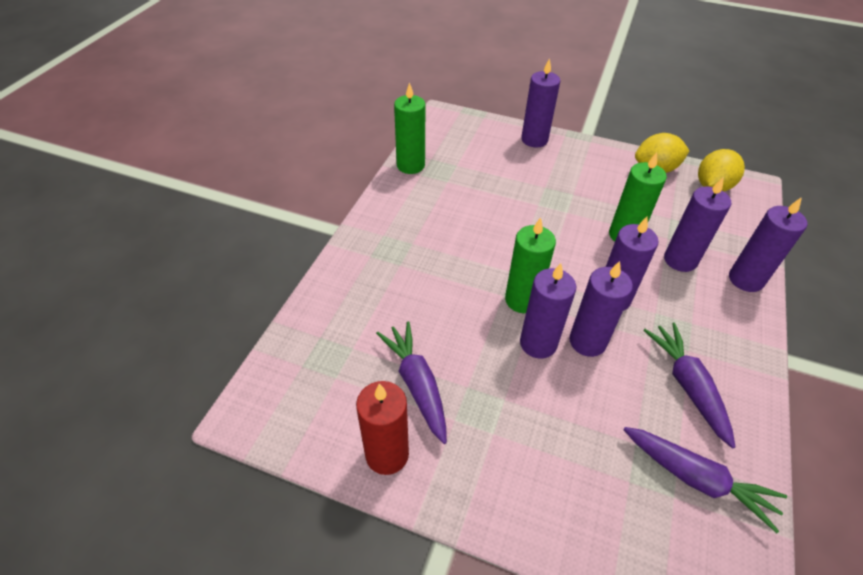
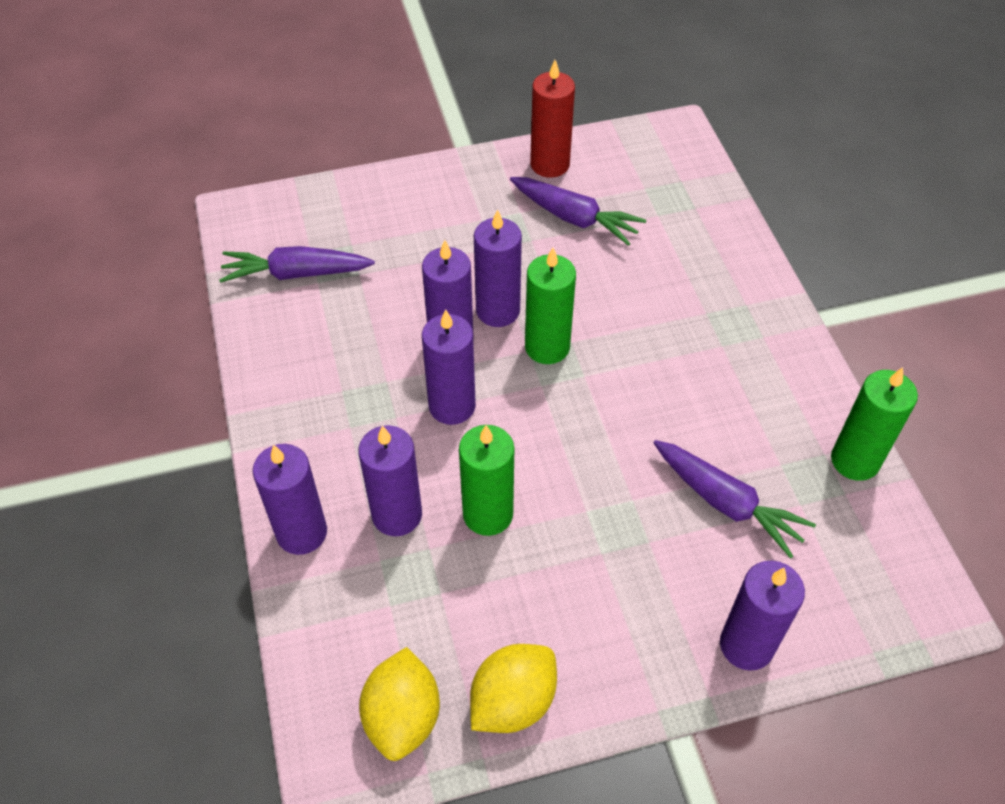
camera: 145 degrees right, 5 degrees up
purple carrot [643,322,736,448] -> purple carrot moved to [654,440,816,558]

